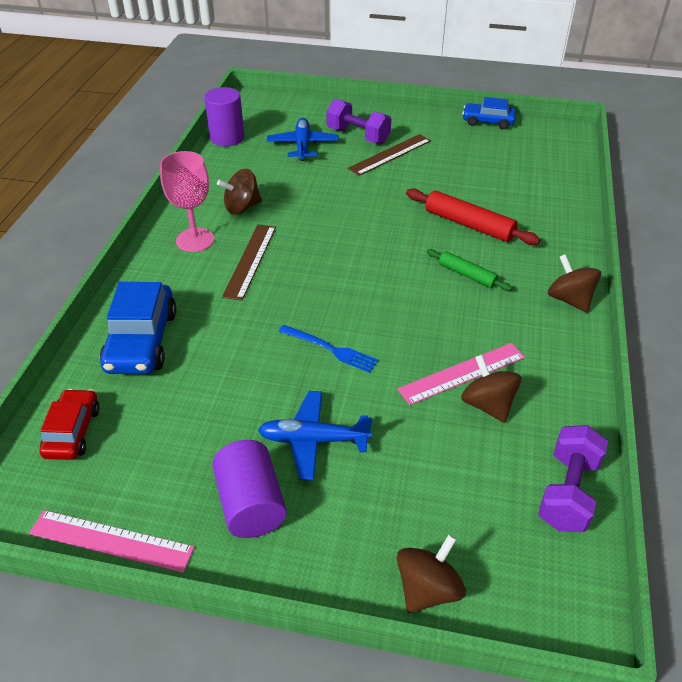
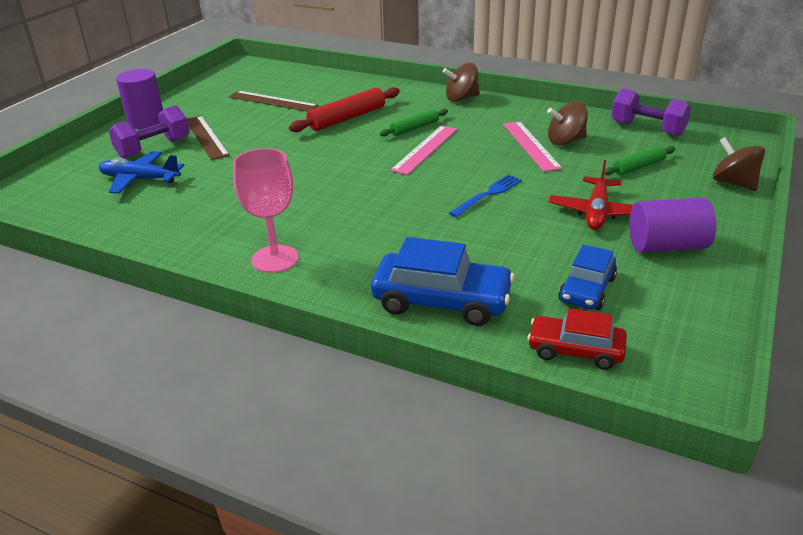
camera: 75 degrees left, 10 degrees down
pink ruler [29,510,195,573] -> pink ruler moved to [390,125,458,175]
purple cylinder [204,87,244,147] -> purple cylinder moved to [116,69,163,129]
brown spinning top [217,169,262,214] -> none
brown ruler [222,224,276,301] -> brown ruler moved to [229,91,319,112]
blue plane [258,391,373,480] -> red plane [549,160,633,230]
blue car [462,97,516,129] -> blue car moved to [558,245,617,310]
none -> green rolling pin [604,146,675,175]

